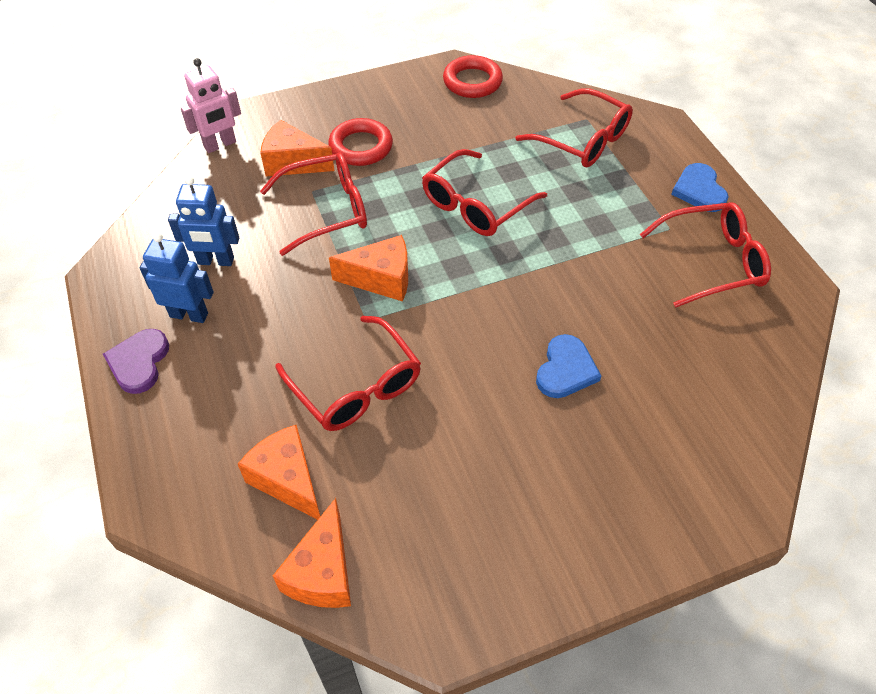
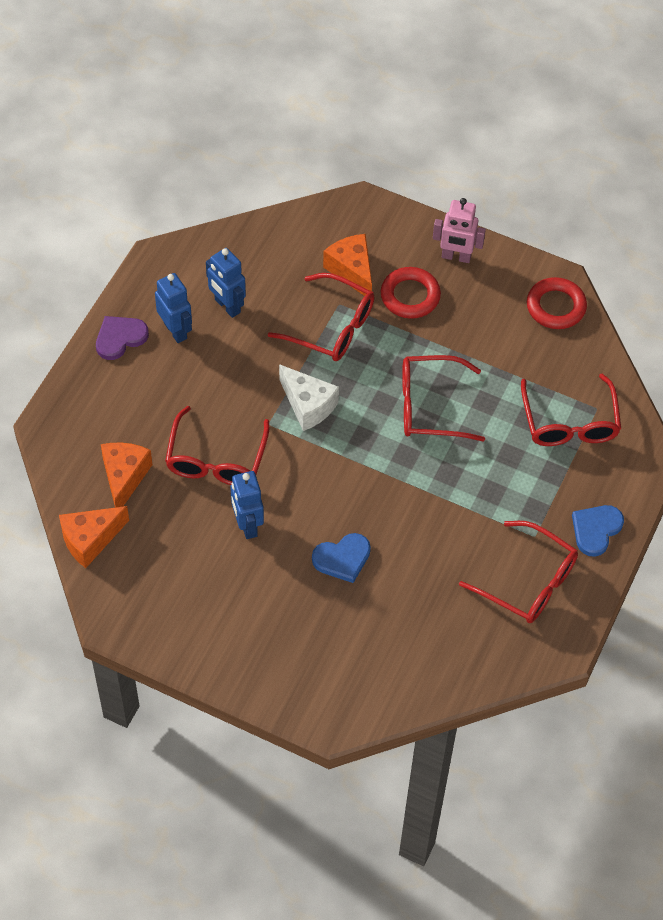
camera: 45 degrees right, 5 degrees up
pink robot [181,58,241,153] -> pink robot moved to [433,198,486,263]
orange cheese [329,235,408,301] -> white cheese [279,364,339,431]
none -> blue robot [230,471,264,539]

